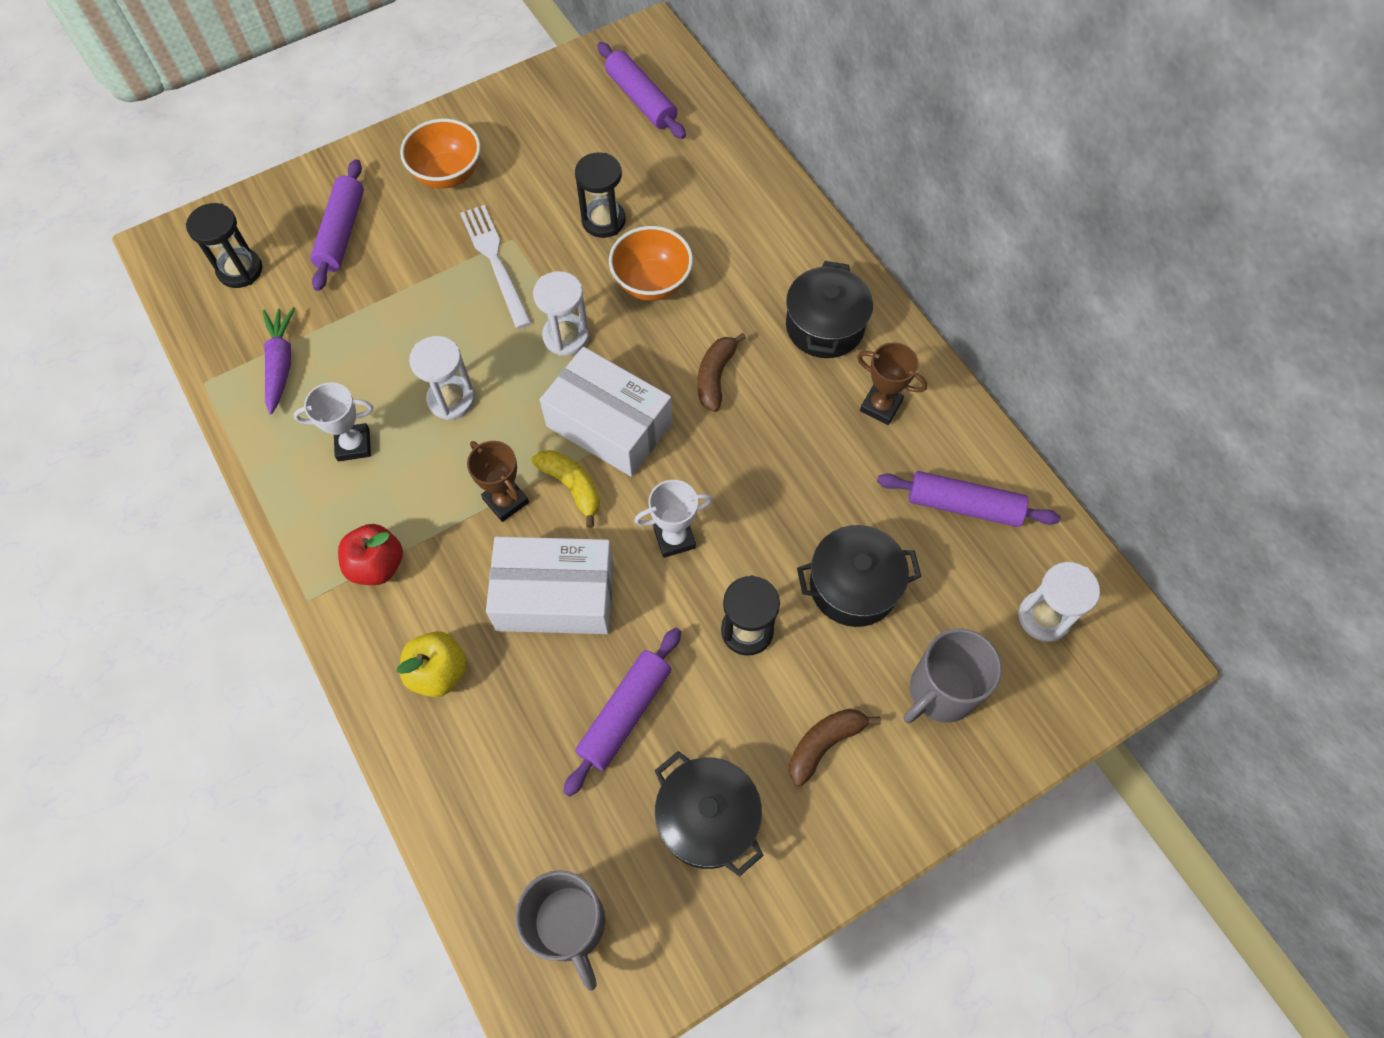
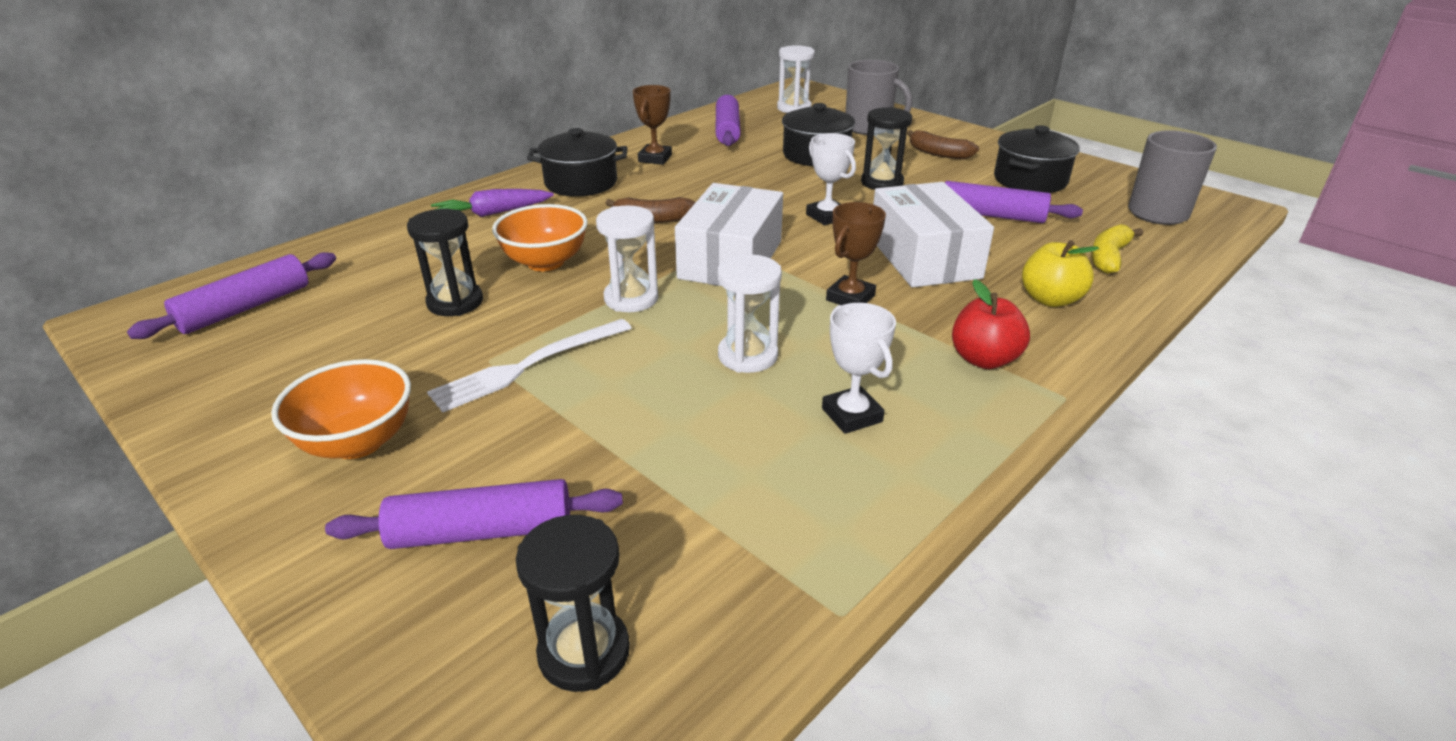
camera: 105 degrees left, 30 degrees down
purple carrot [263,307,295,414] -> purple carrot moved to [431,189,554,217]
yellow banana [531,450,600,528] -> yellow banana moved to [1091,224,1143,274]

